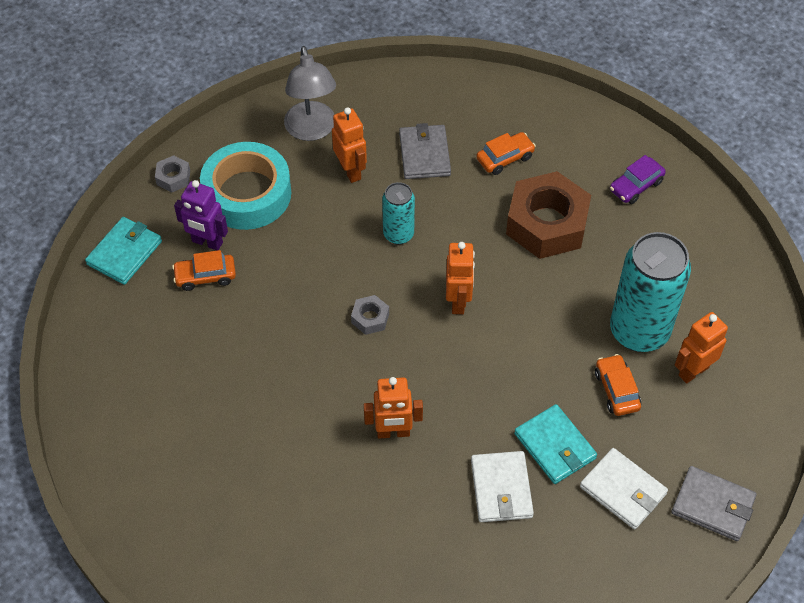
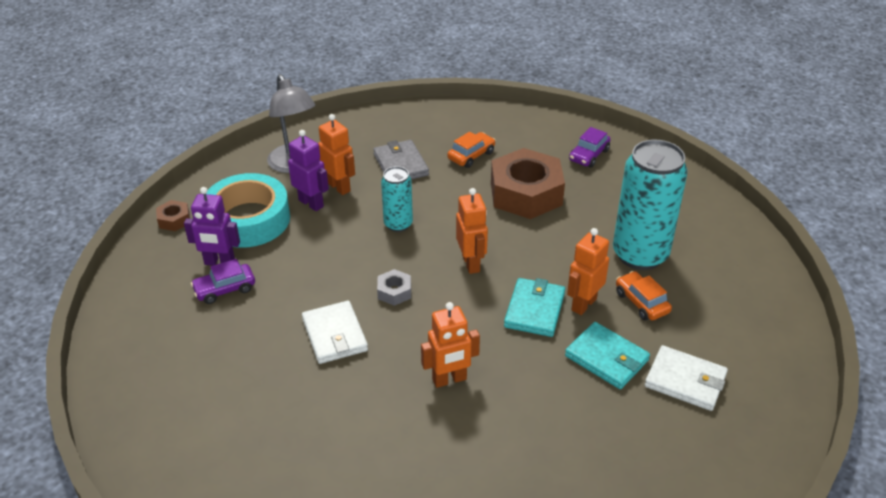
camera: 15 degrees left, 15 degrees down
turquoise wallet [85,217,162,285] -> turquoise wallet moved to [504,278,565,337]
grey nut [155,155,190,193] -> brown nut [156,200,190,231]
orange car [172,250,236,291] -> purple car [191,259,255,304]
white wallet [471,451,534,522] -> white wallet moved to [302,300,368,364]
grey wallet [671,466,757,541] -> none
orange robot [675,312,728,384] -> orange robot moved to [567,228,609,315]
none -> purple robot [288,130,329,211]

